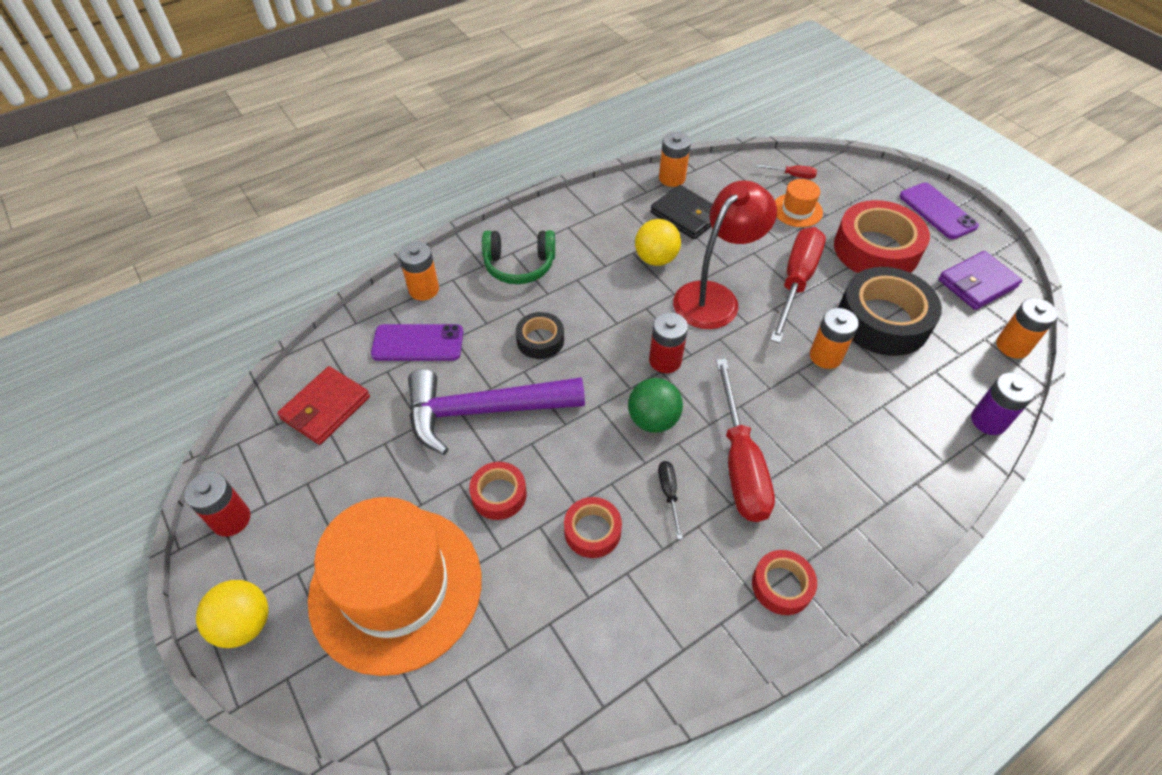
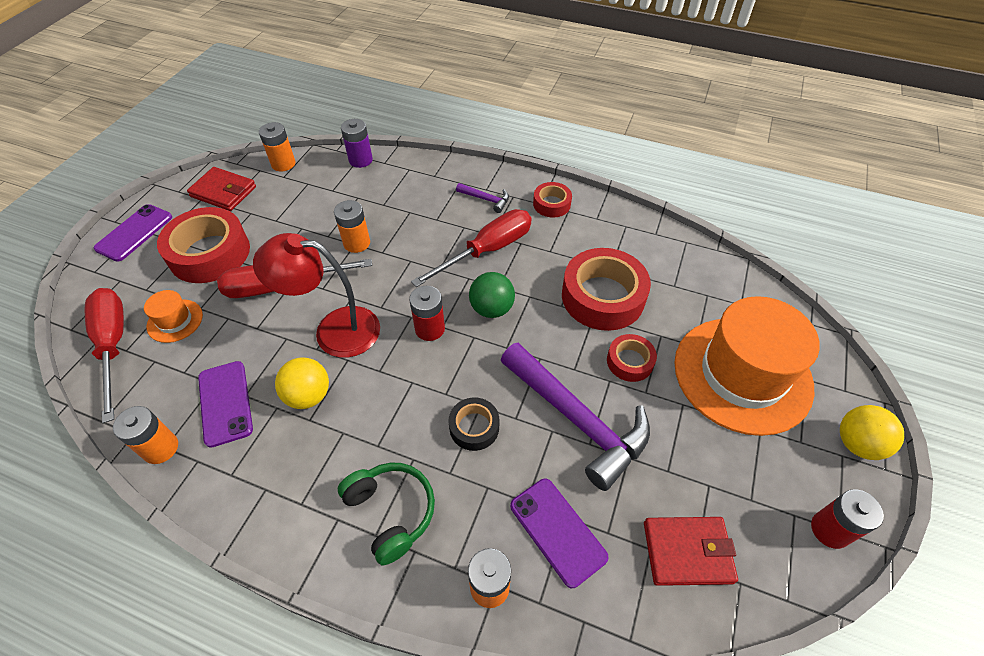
camera: 125 degrees left, 0 degrees up
red tape [564,497,622,558] -> red tape [562,248,651,331], size x1.93
black wallet [651,185,712,239] -> purple phone [198,361,253,448]
black screwdriver [658,461,683,539] -> none
red screwdriver [755,164,817,179] -> red screwdriver [85,288,124,423], size x2.30
black tape [838,267,942,356] -> none
purple wallet [938,251,1022,310] -> red wallet [187,167,256,211]
none -> purple hammer [456,183,509,213]

